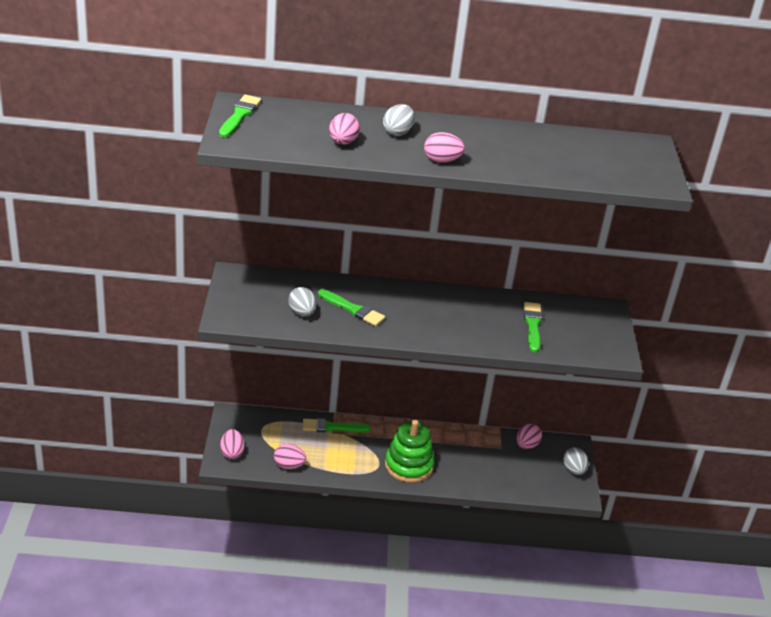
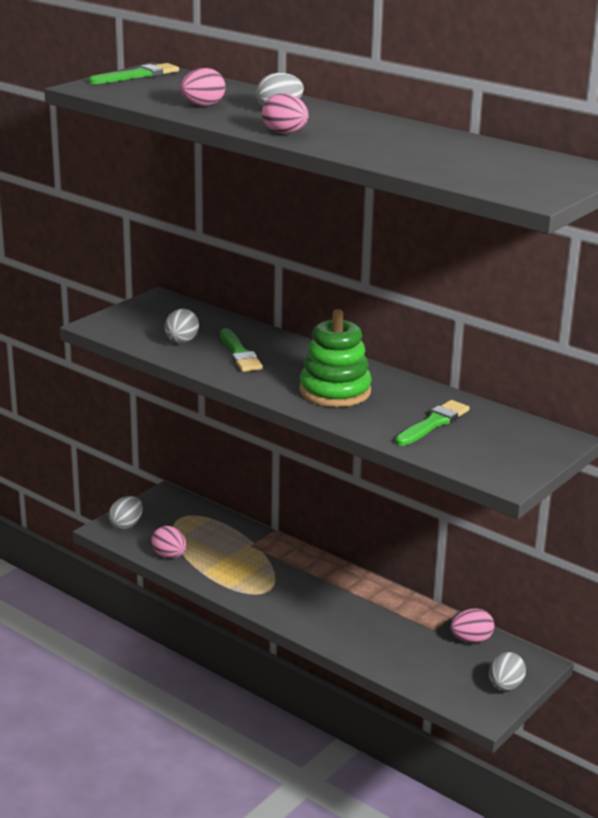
camera: 40 degrees right, 10 degrees down
pink egg [220,429,245,459] -> grey egg [109,496,143,529]
green brush [303,418,371,432] -> none
green stacking toy [385,420,434,483] -> green stacking toy moved to [299,309,372,407]

